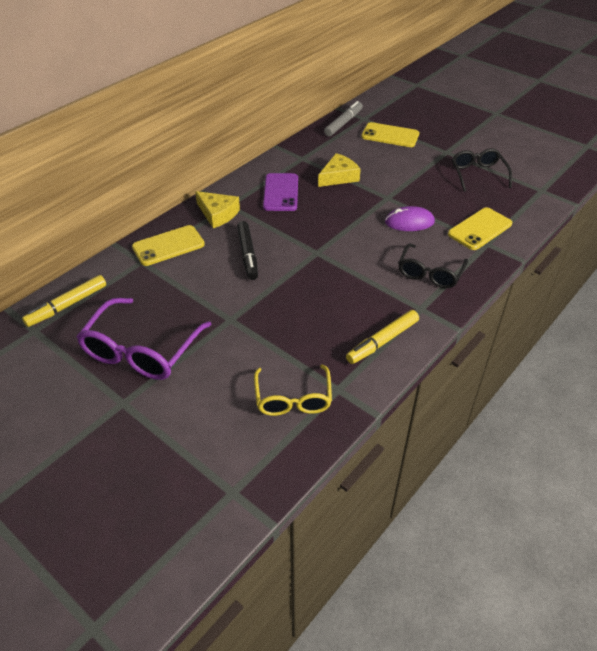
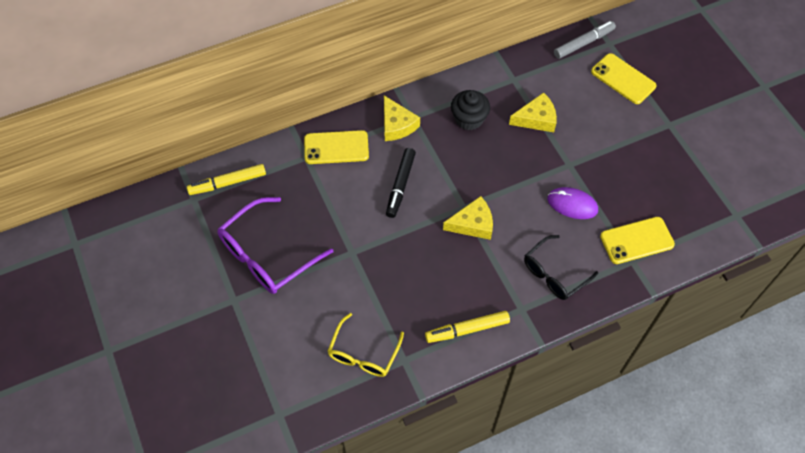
camera: 25 degrees right, 15 degrees up
purple phone [263,173,298,211] -> black cupcake [451,90,490,130]
black glasses [452,148,512,192] -> none
none -> yellow cheese [443,196,493,240]

